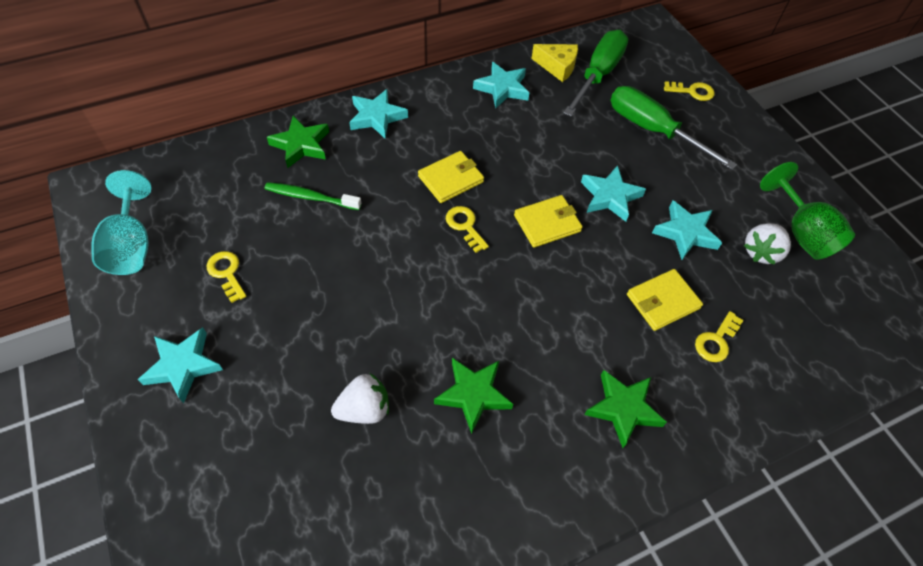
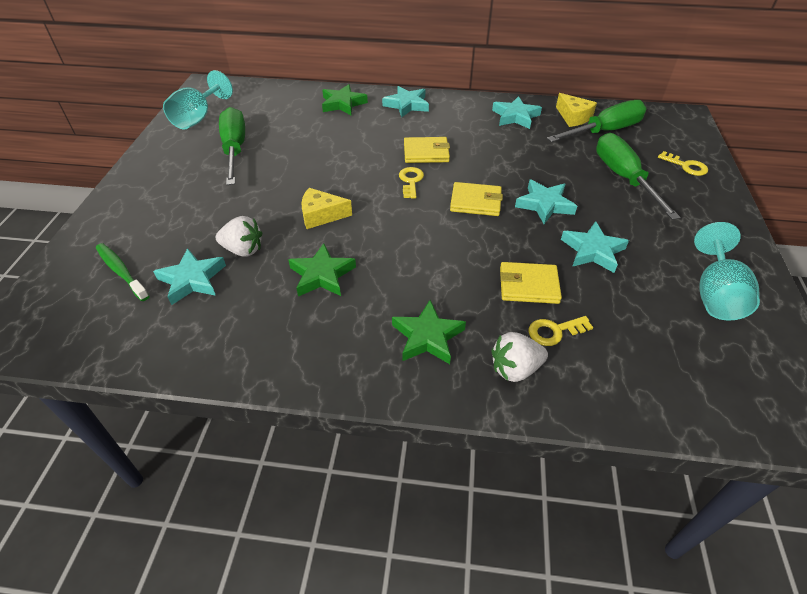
camera: 35 degrees right, 10 degrees down
turquoise star [138,327,223,403] -> turquoise star moved to [153,248,226,305]
yellow key [206,251,246,303] -> green screwdriver [219,107,245,185]
green toothbrush [264,182,362,210] -> green toothbrush moved to [96,243,150,301]
white strawberry [744,223,791,265] -> white strawberry moved to [491,332,548,382]
green goblet [760,162,855,260] -> turquoise goblet [694,222,760,321]
none -> yellow cheese [301,188,352,229]

